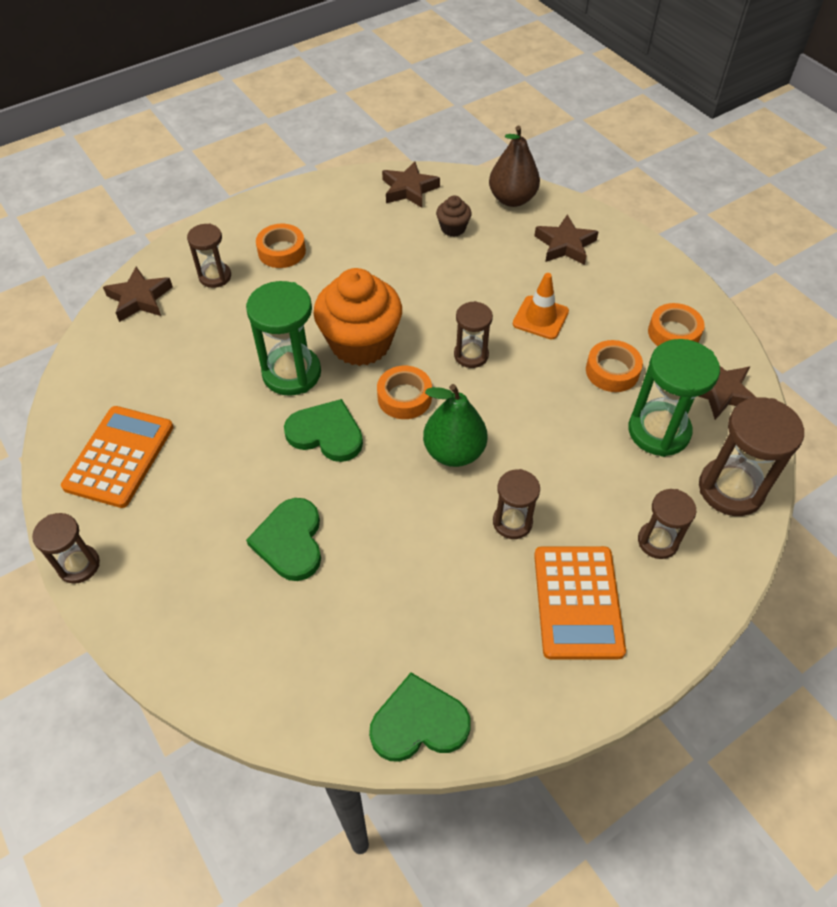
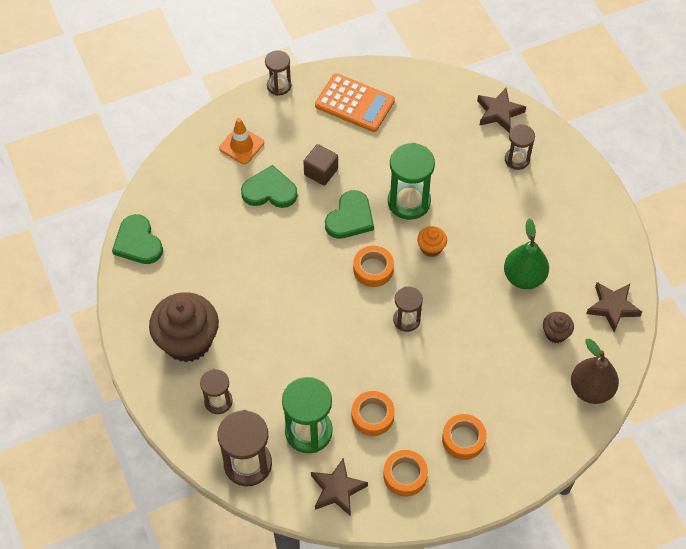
camera: 100 degrees right, 5 degrees up
orange tape [256,224,306,268] -> orange tape moved to [442,414,487,460]
orange cupcake [314,268,402,366] -> orange cupcake [417,226,447,257], size x0.46
green heart [369,673,471,762] -> green heart turned 150 degrees clockwise [112,214,163,264]
green pear [423,384,488,467] -> green pear moved to [504,218,549,289]
brown hourglass [493,469,540,539] -> none
orange traffic cone [513,273,569,339] -> orange traffic cone moved to [219,118,264,164]
orange calculator [534,546,626,659] -> brown cupcake [149,292,219,362]
brown star [535,214,599,265] -> none
none -> brown cube [303,144,338,186]

